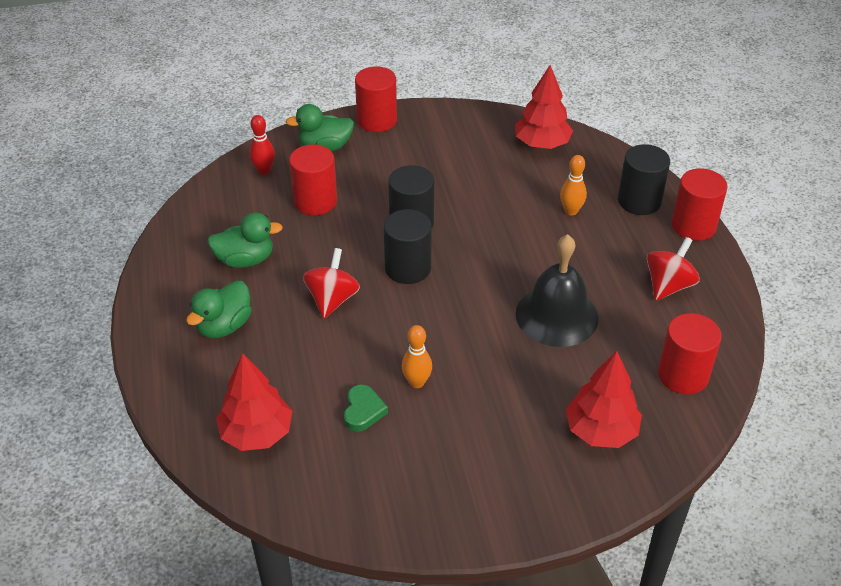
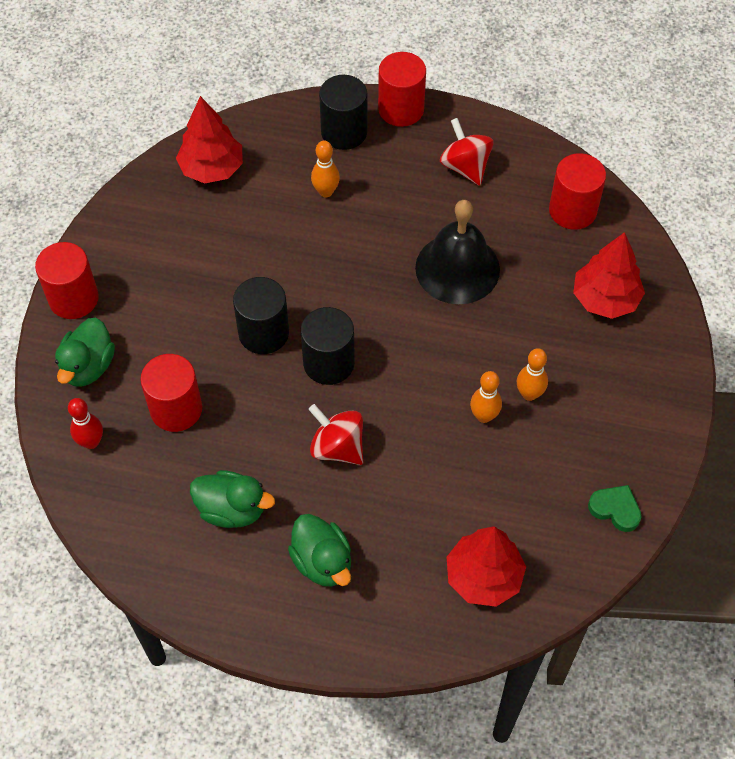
camera: 65 degrees left, 15 degrees up
green duck [207,212,283,268] -> green duck turned 90 degrees clockwise [190,470,275,528]
green heart [344,385,388,432] -> green heart moved to [588,485,642,532]
none -> orange bowling pin [517,348,548,401]

